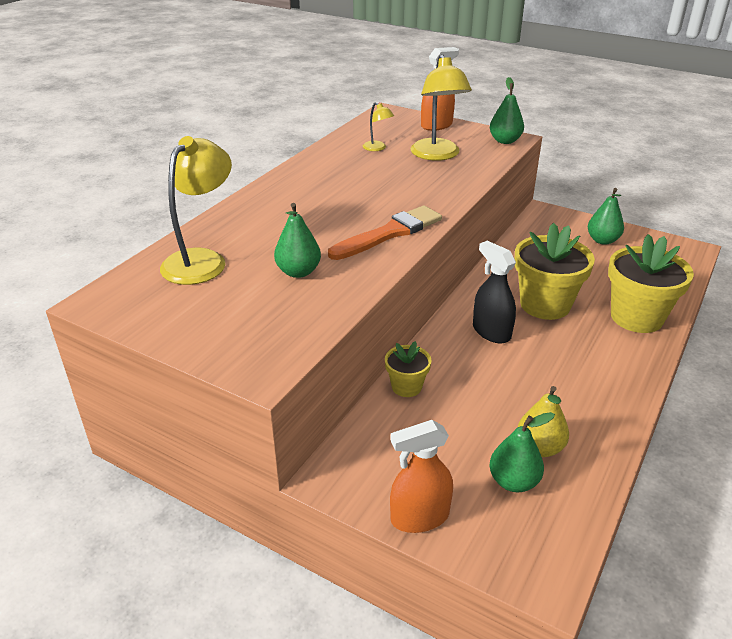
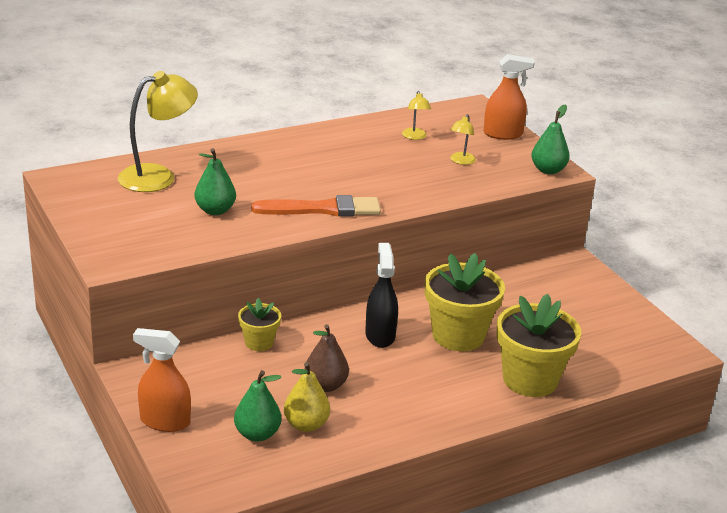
camera: 30 degrees right, 5 degrees down
yellow lamp [410,54,472,161] -> yellow lamp [450,114,476,165], size x0.49
green pear [588,188,624,245] -> none
none -> brown pear [305,324,349,392]

